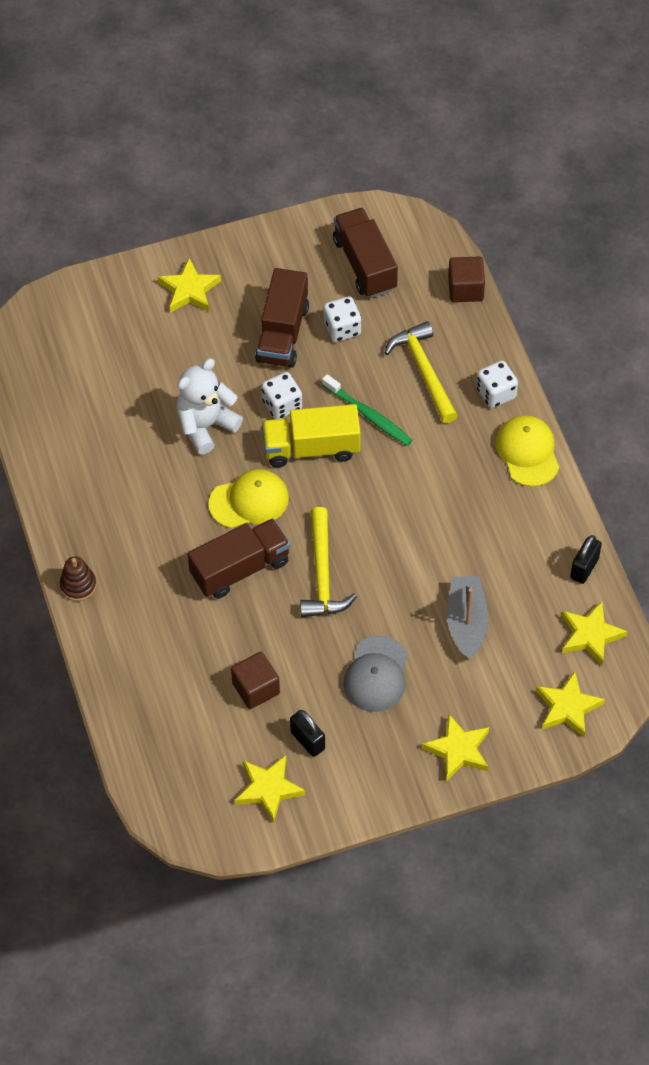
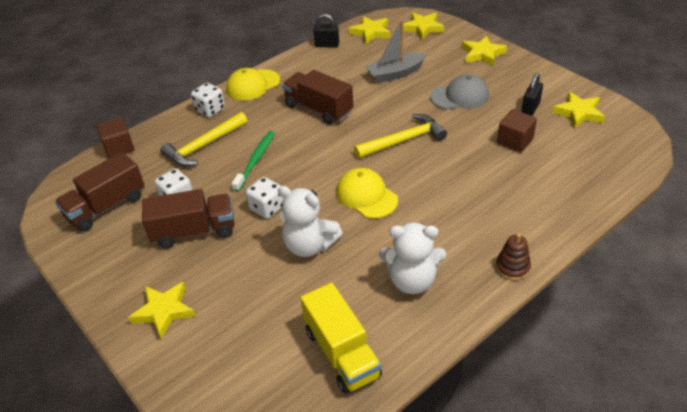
camera: 110 degrees left, 15 degrees down
brown truck [188,518,290,599] -> brown truck moved to [282,70,353,125]
yellow truck [262,404,360,467] -> yellow truck moved to [300,283,382,394]
none -> white teddy bear [379,222,446,294]

